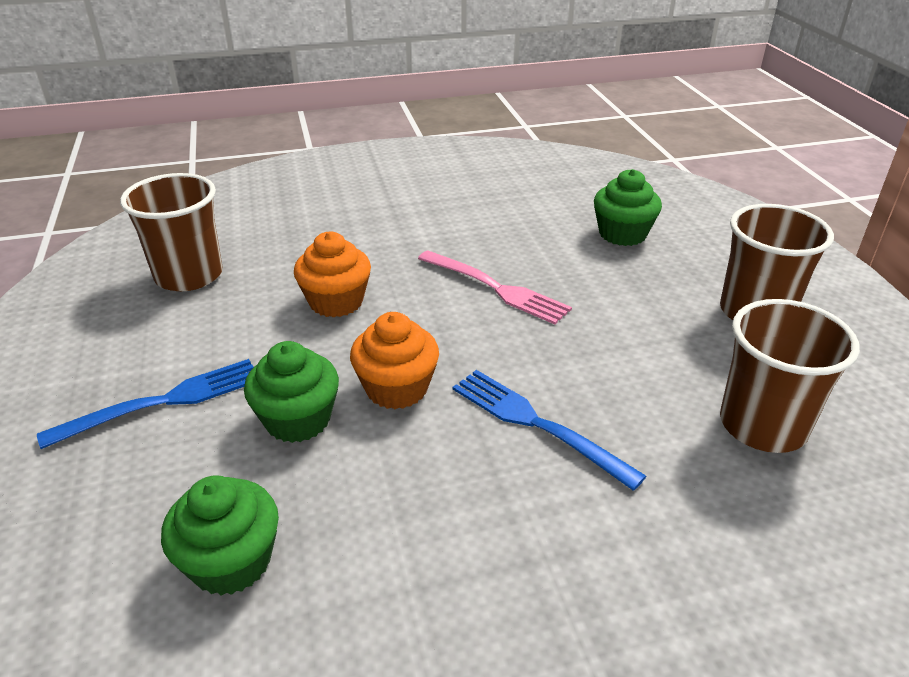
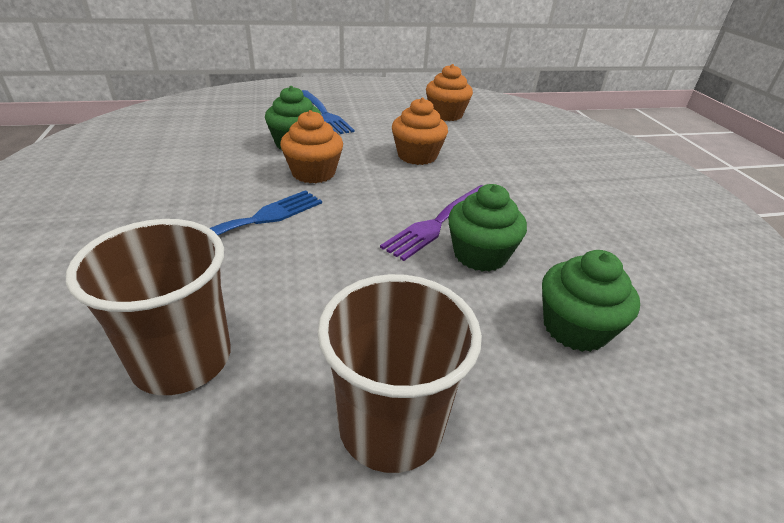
camera: 90 degrees right, 0 degrees up
brown cup [120,173,223,291] -> orange cupcake [426,64,473,121]
green cupcake [161,475,279,595] -> green cupcake moved to [448,184,527,272]
pink fork [418,251,572,324] -> purple fork [380,185,484,261]

